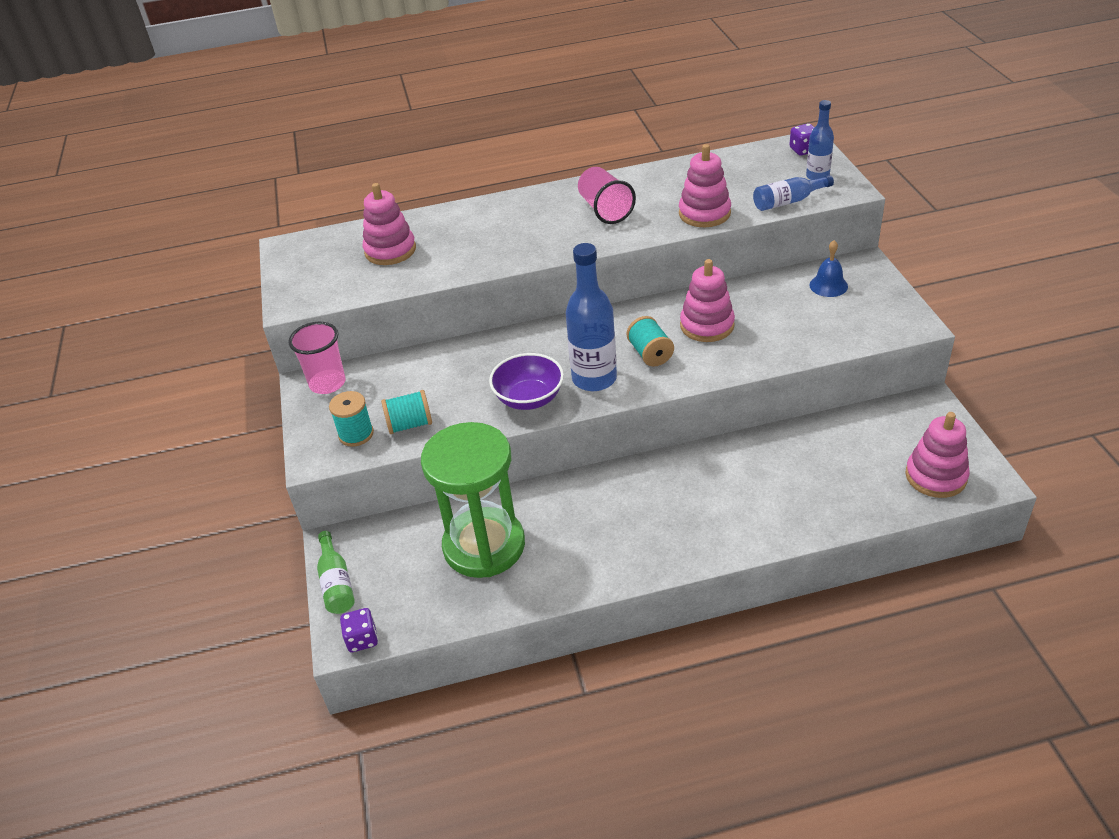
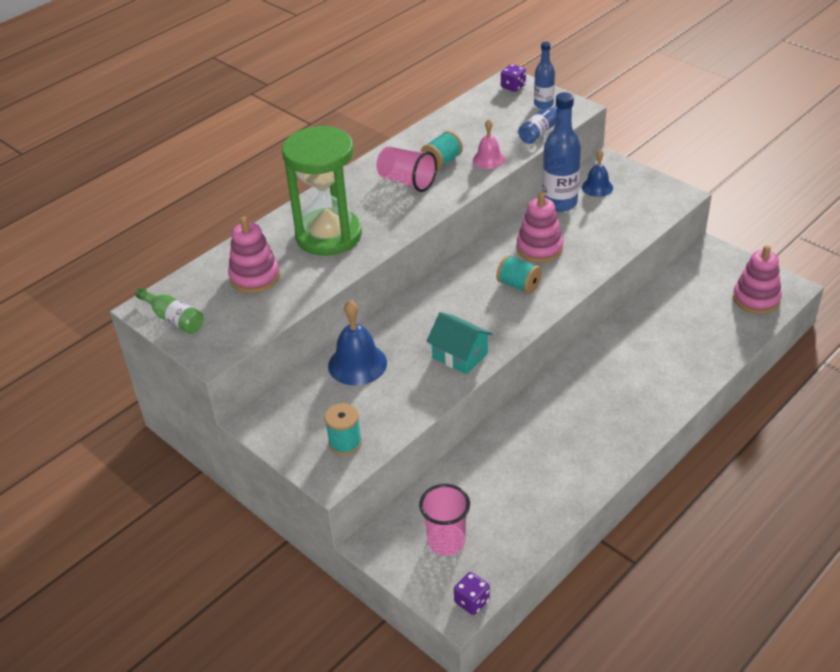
camera: 35 degrees left, 0 degrees up
pink cup [288,322,346,394] -> pink cup moved to [419,484,470,556]
green bottle [317,531,355,614] -> green bottle moved to [135,288,203,334]
turquoise spool [381,390,432,434] -> turquoise spool moved to [421,131,463,170]
green hourglass [421,422,525,578] -> green hourglass moved to [282,126,362,256]
purple bowl [489,353,564,410] -> turquoise house [426,312,492,374]
blue bottle [566,243,617,391] -> blue bottle moved to [542,92,581,212]
pink stacking toy [679,144,731,227] -> pink bell [473,119,505,169]
none -> blue bell [328,300,387,386]

